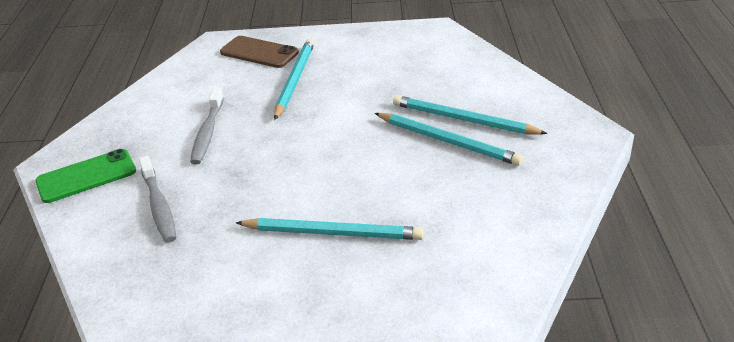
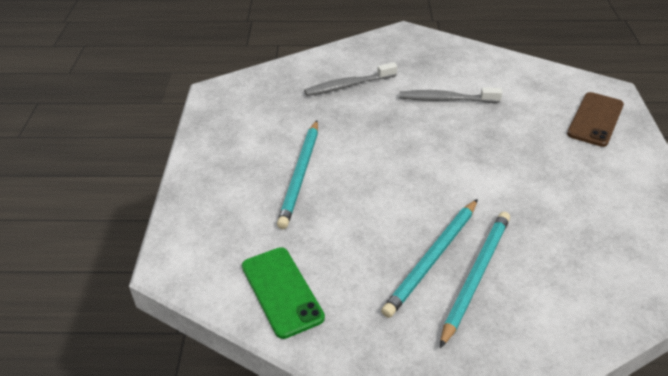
camera: 90 degrees right, 5 degrees up
green phone [35,149,136,203] -> green phone moved to [242,247,325,339]
turquoise pencil [274,39,314,120] -> none

